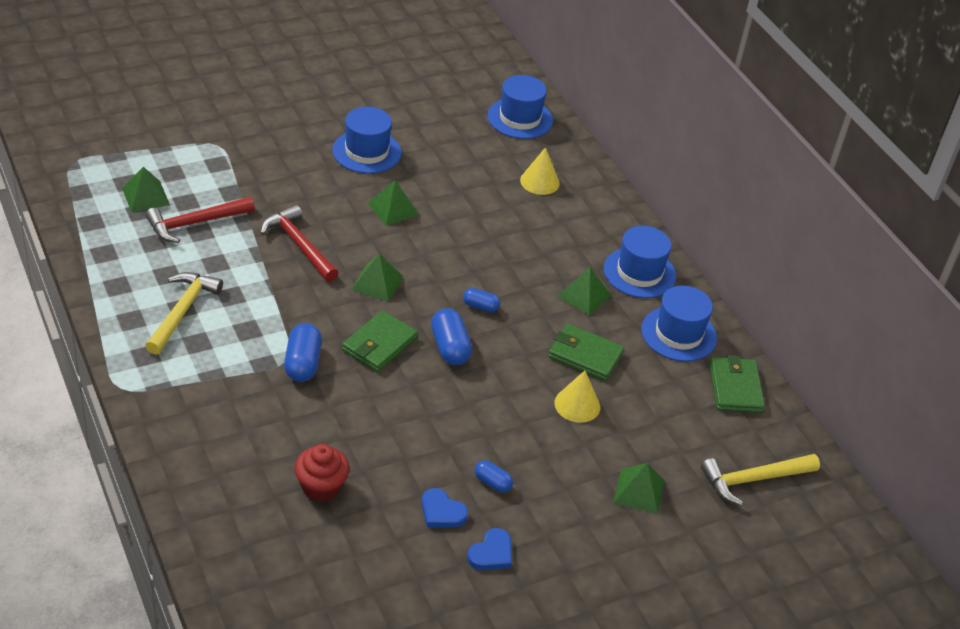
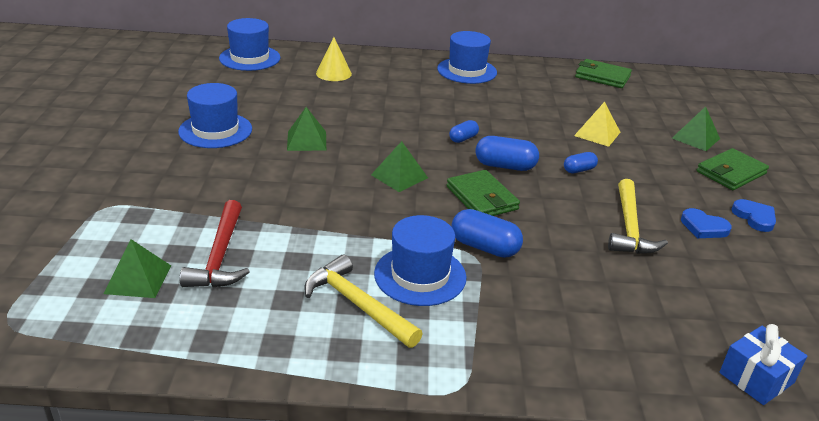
camera: 60 degrees left, 10 degrees down
red hammer [260,205,338,282] -> none
red cupcake [295,444,349,502] -> none
blue heart [421,488,468,527] -> blue heart turned 60 degrees clockwise [681,208,732,238]
blue capsule [475,460,513,493] -> blue capsule moved to [564,152,598,173]
green wallet [548,324,624,381] -> green wallet moved to [697,148,769,190]
yellow cone [555,370,600,423] -> yellow pyramid [574,102,620,147]
green pyramid [557,267,611,315] -> none
blue hat [641,286,717,362] -> blue hat moved to [374,215,467,306]
yellow hammer [701,454,820,506] -> yellow hammer moved to [608,179,668,254]
none -> blue gift [720,324,808,405]

